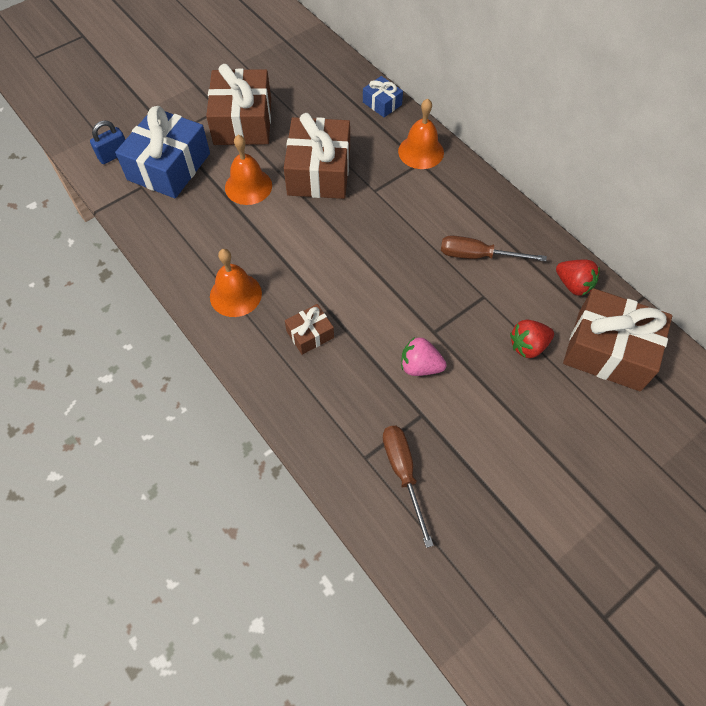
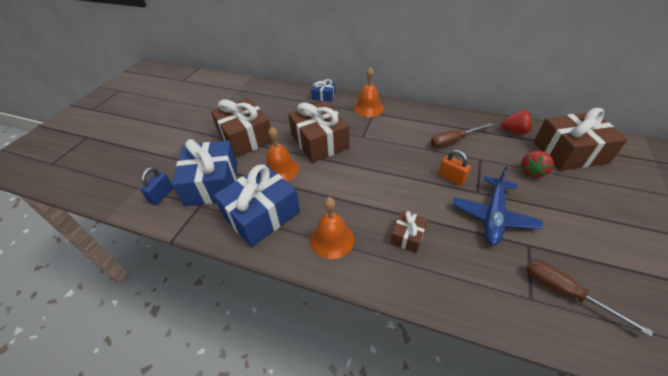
camera: 30 degrees left, 15 degrees down
pink strawberry [401,337,446,376] -> blue plane [453,166,543,246]
none -> blue gift [214,164,300,247]
none -> orange padlock [439,150,471,186]

